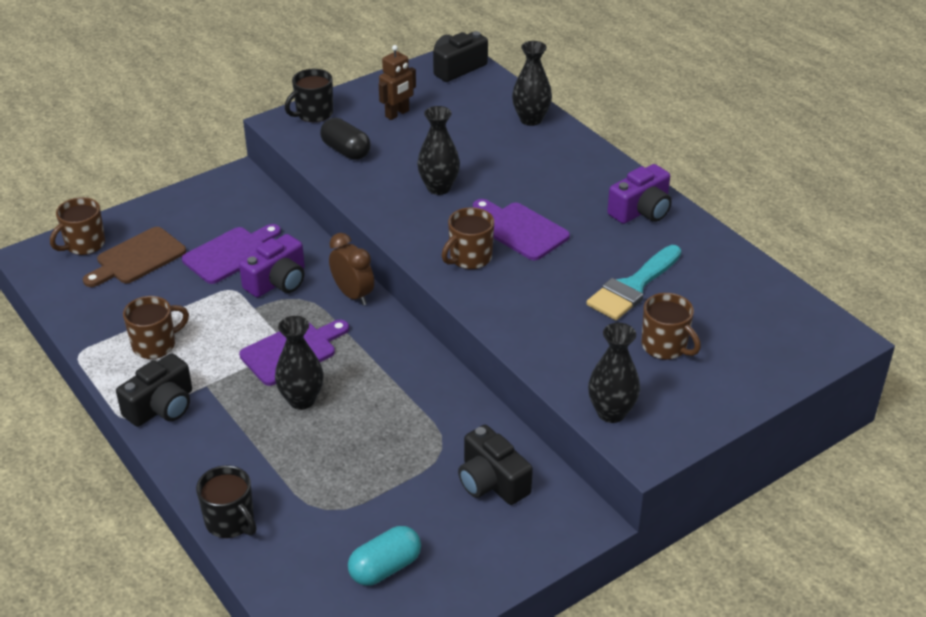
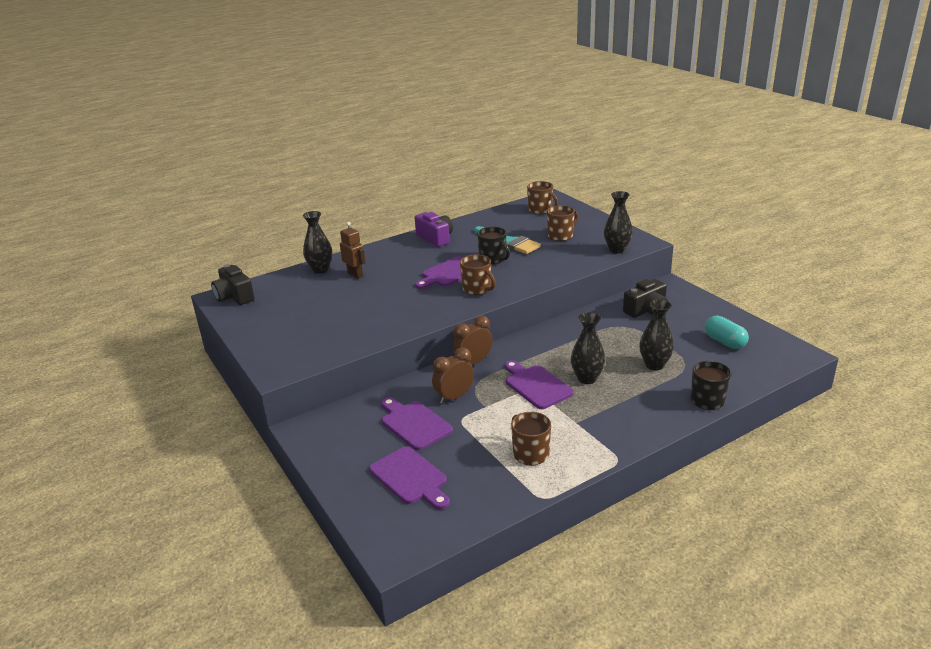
camera: 85 degrees left, 10 degrees down
brown mug [50,197,105,255] -> brown mug moved to [527,181,558,214]
brown cutting board [83,227,186,287] -> purple cutting board [369,446,450,510]
black camera [116,353,192,427] -> none
purple camera [239,234,305,298] -> brown clock [432,347,474,404]
black mug [285,69,333,122] -> black mug moved to [477,227,510,264]
black capsule [320,118,371,160] -> none
brown robot [379,45,416,120] -> brown robot moved to [340,222,366,279]
black vase [417,106,460,195] -> black vase moved to [639,299,674,370]

